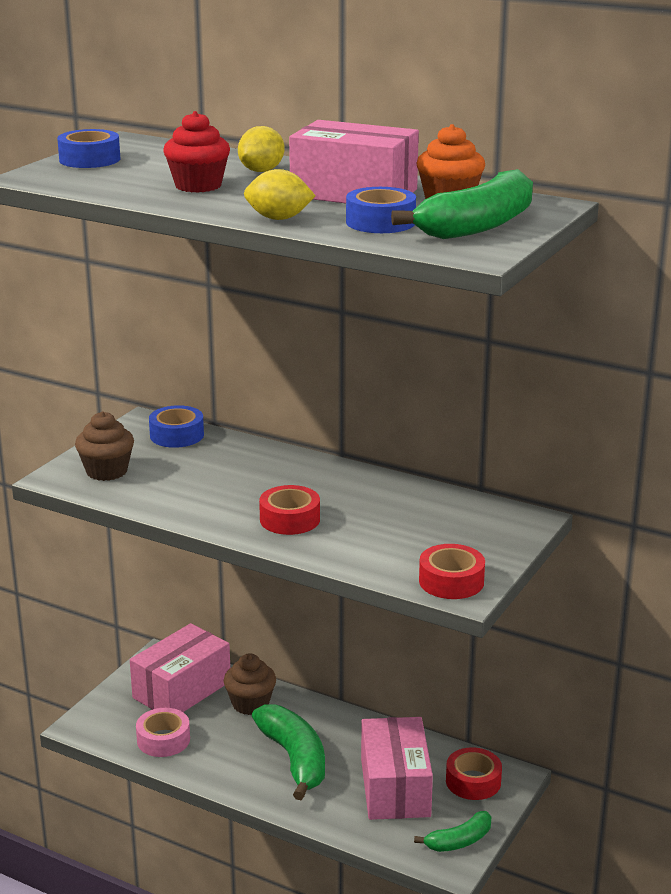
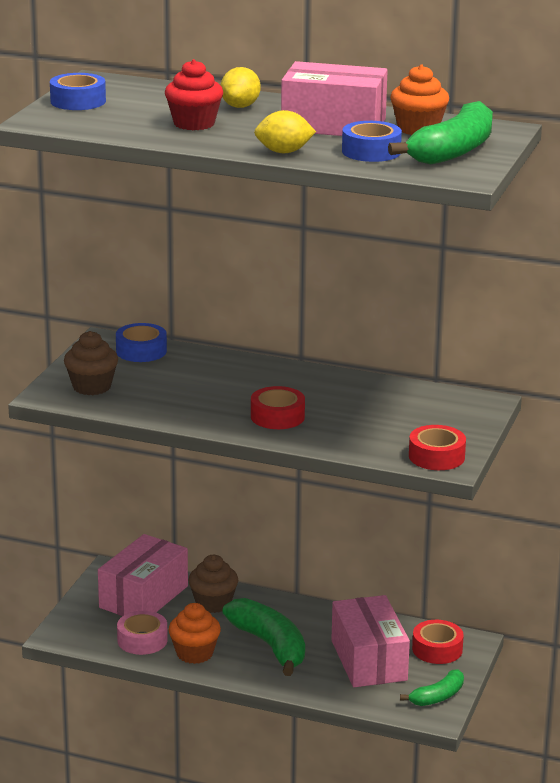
camera: 10 degrees left, 0 degrees up
none -> orange cupcake [169,603,221,664]

